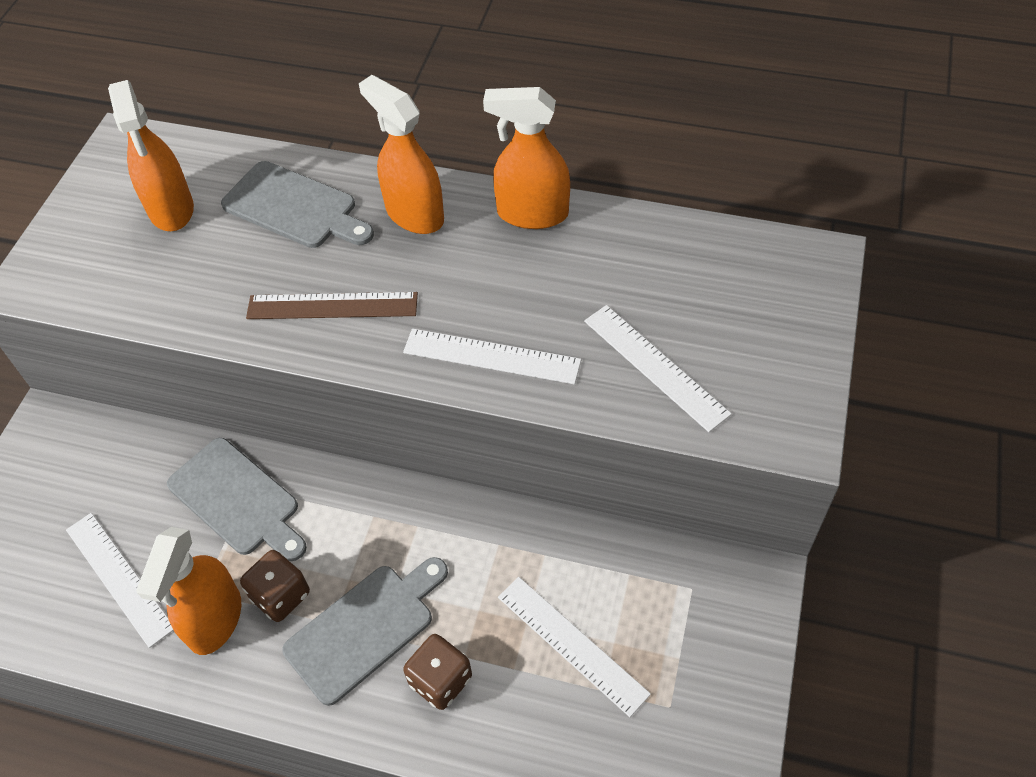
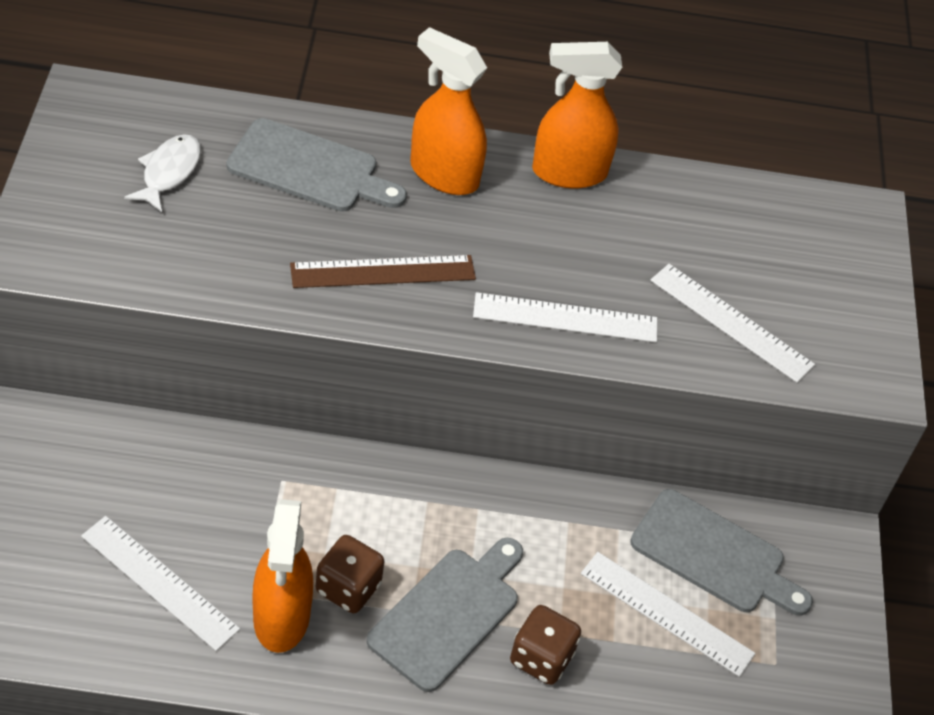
camera: 20 degrees left, 5 degrees down
orange spray bottle [108,80,194,231] -> white fish [124,134,201,212]
grey cutting board [167,438,307,561] -> grey cutting board moved to [630,489,813,615]

